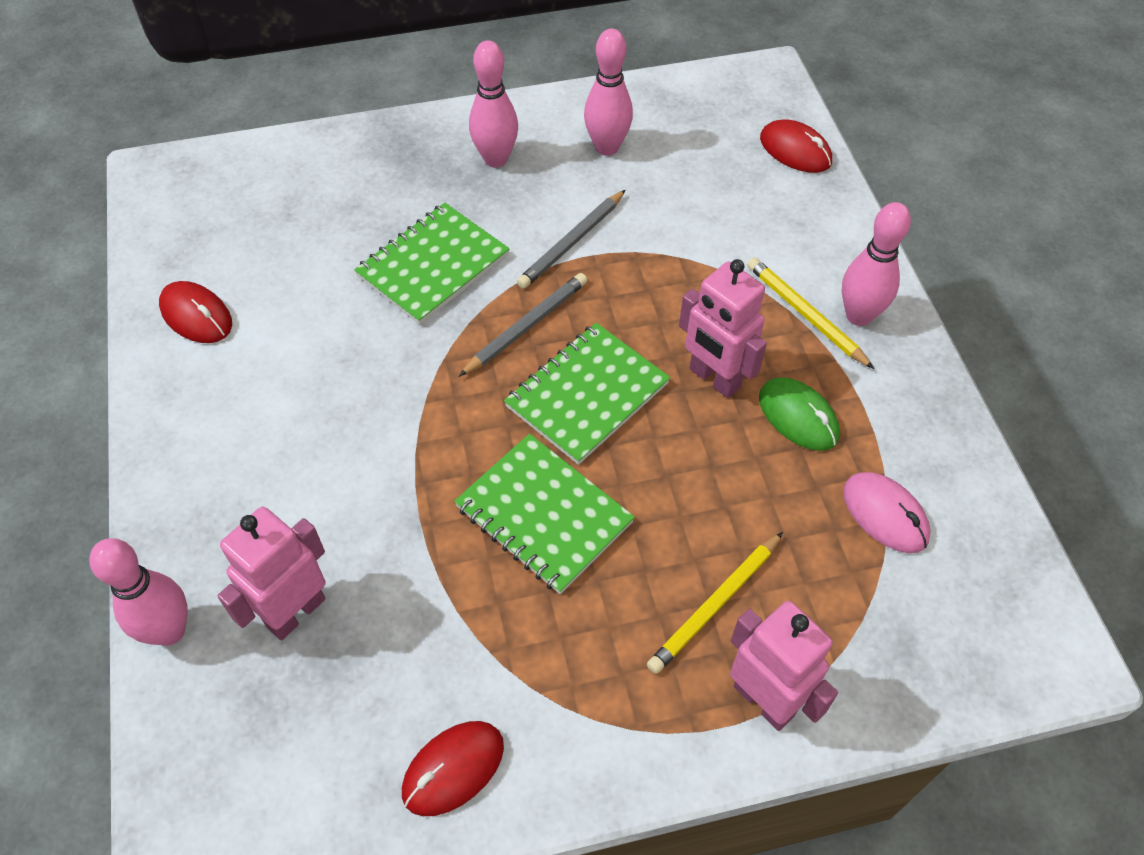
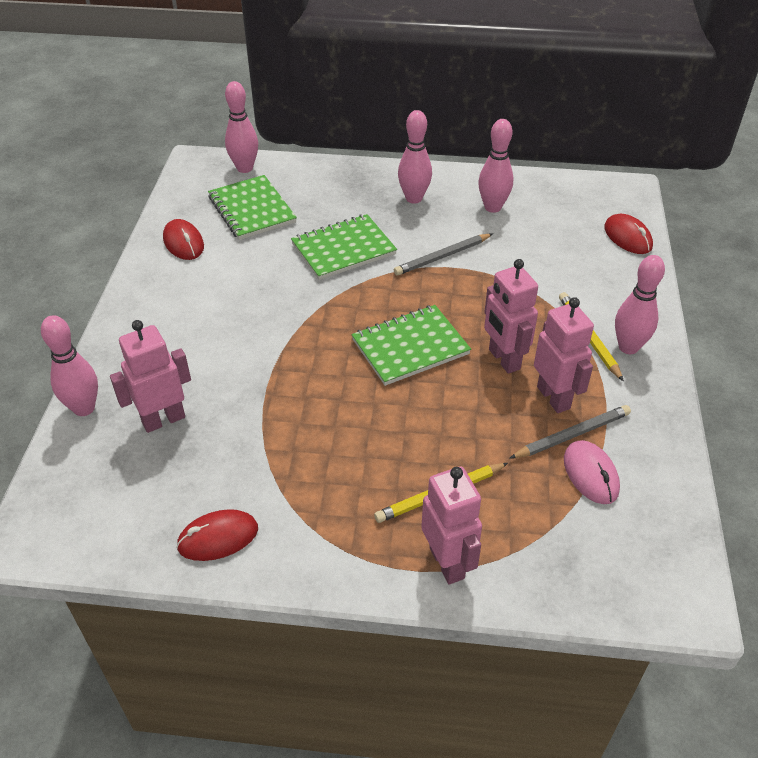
camera: 20 degrees right, 10 degrees down
green notebook [454,434,635,594] -> green notebook moved to [208,175,297,240]
grey pencil [459,273,587,377] -> grey pencil moved to [509,405,631,459]
green mouse [759,377,840,451] -> pink robot [534,297,594,413]
none -> pink bowling pin [225,81,258,173]

